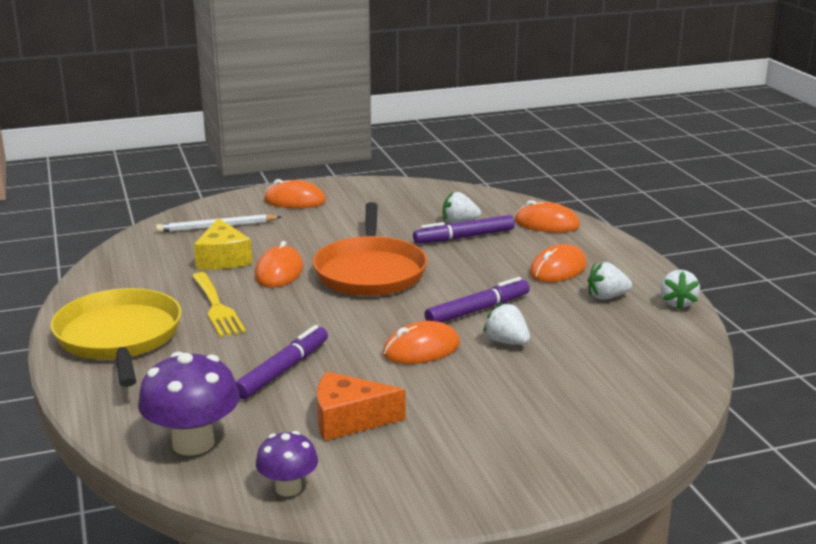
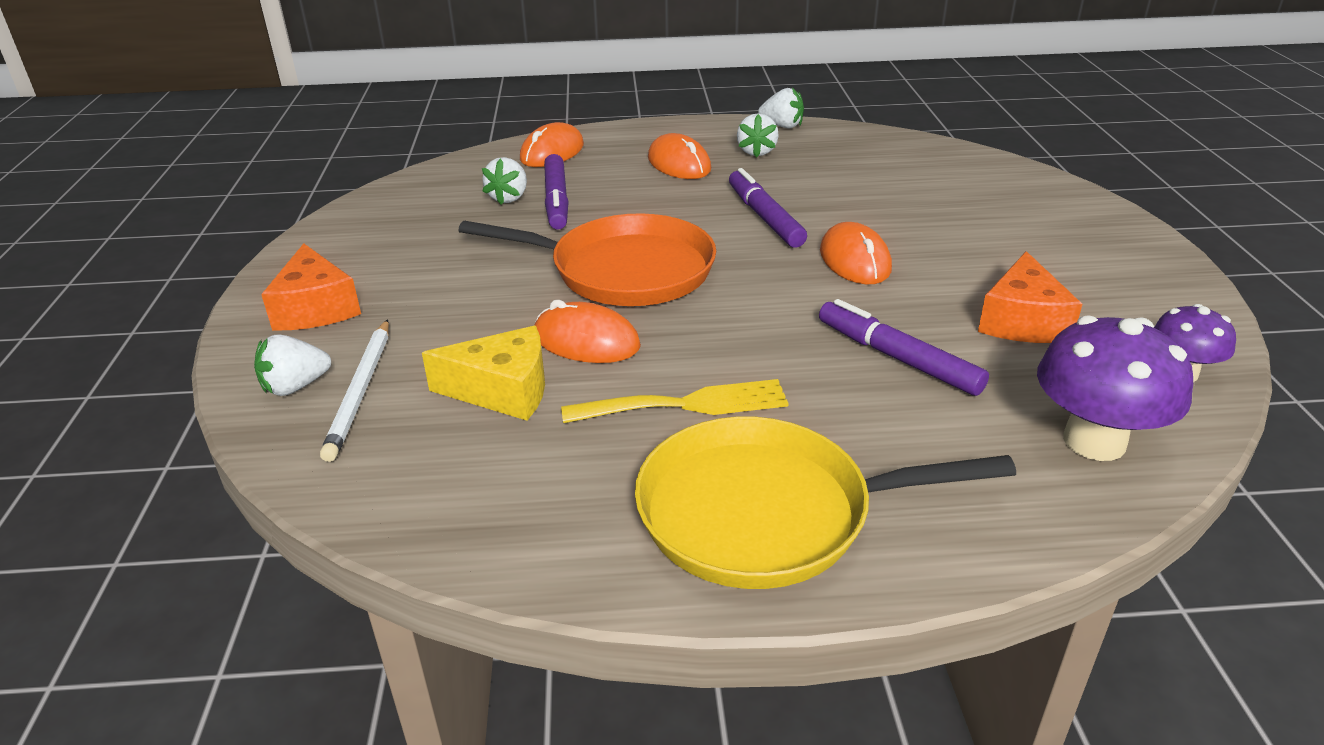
camera: 75 degrees left, 10 degrees up
orange mouse [264,179,326,208] -> orange cheese [261,243,361,330]
white strawberry [483,302,530,345] -> white strawberry moved to [254,335,331,396]

